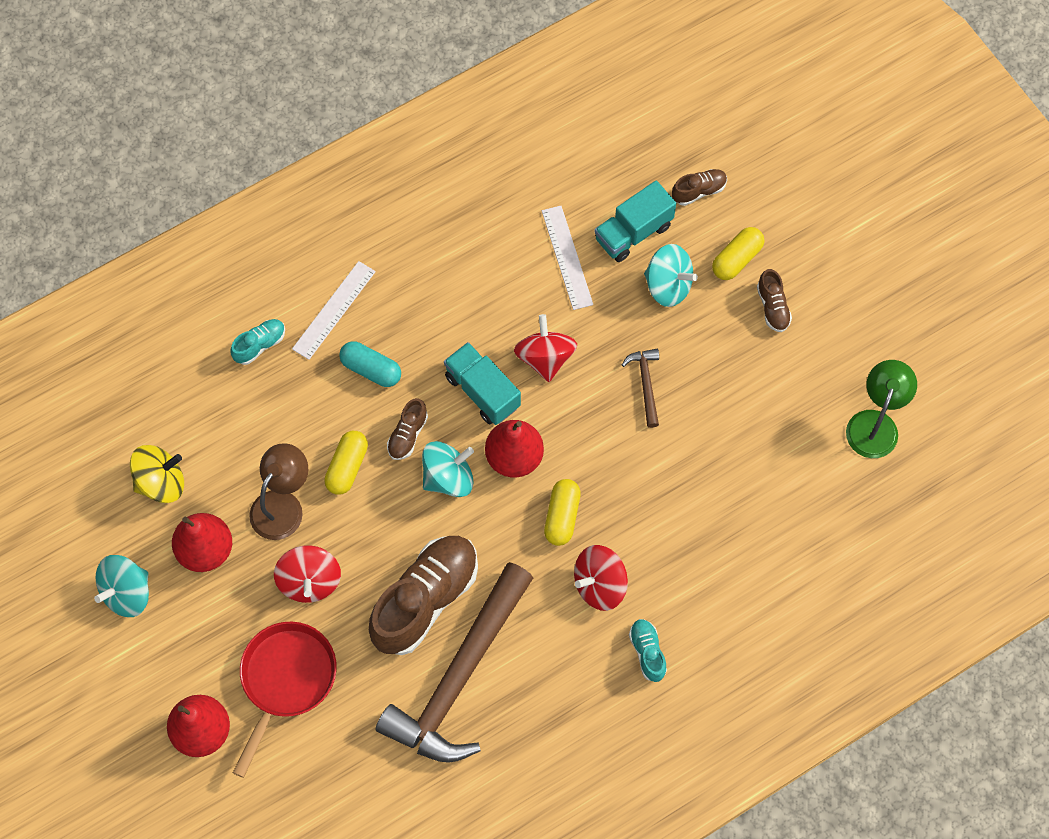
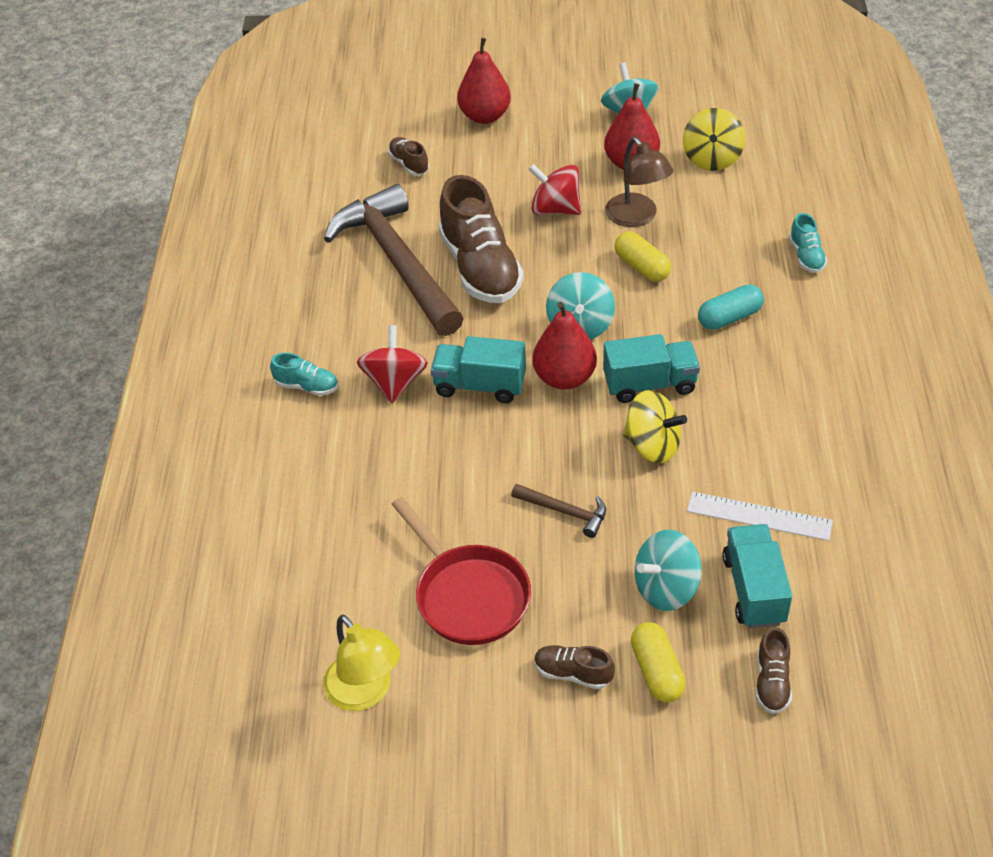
camera: 125 degrees right, 20 degrees down
red pan [233,622,337,778] -> red pan moved to [392,497,531,645]
white ruler [292,261,376,360] -> none
brown shoe [387,398,428,460] -> brown shoe moved to [388,137,429,176]
red spinning top [514,314,577,382] -> yellow spinning top [623,390,687,463]
yellow capsule [544,479,581,546] -> turquoise truck [431,336,526,403]
green lamp [846,360,917,458] -> yellow lamp [323,615,400,711]

